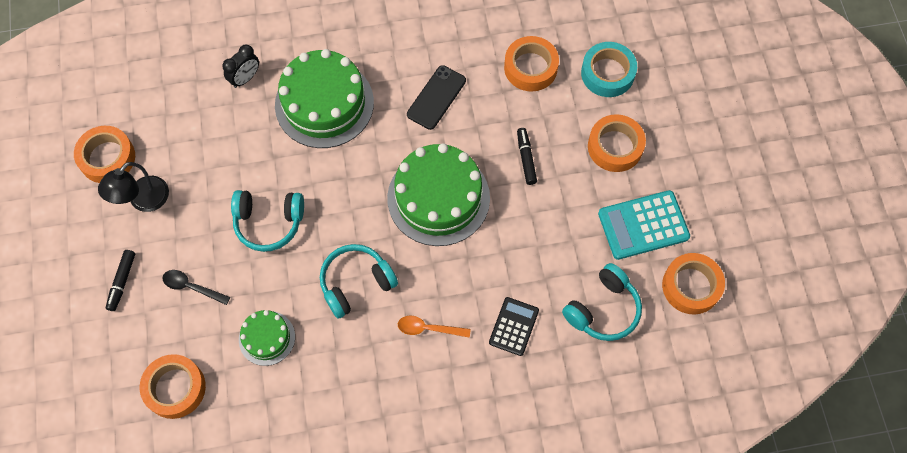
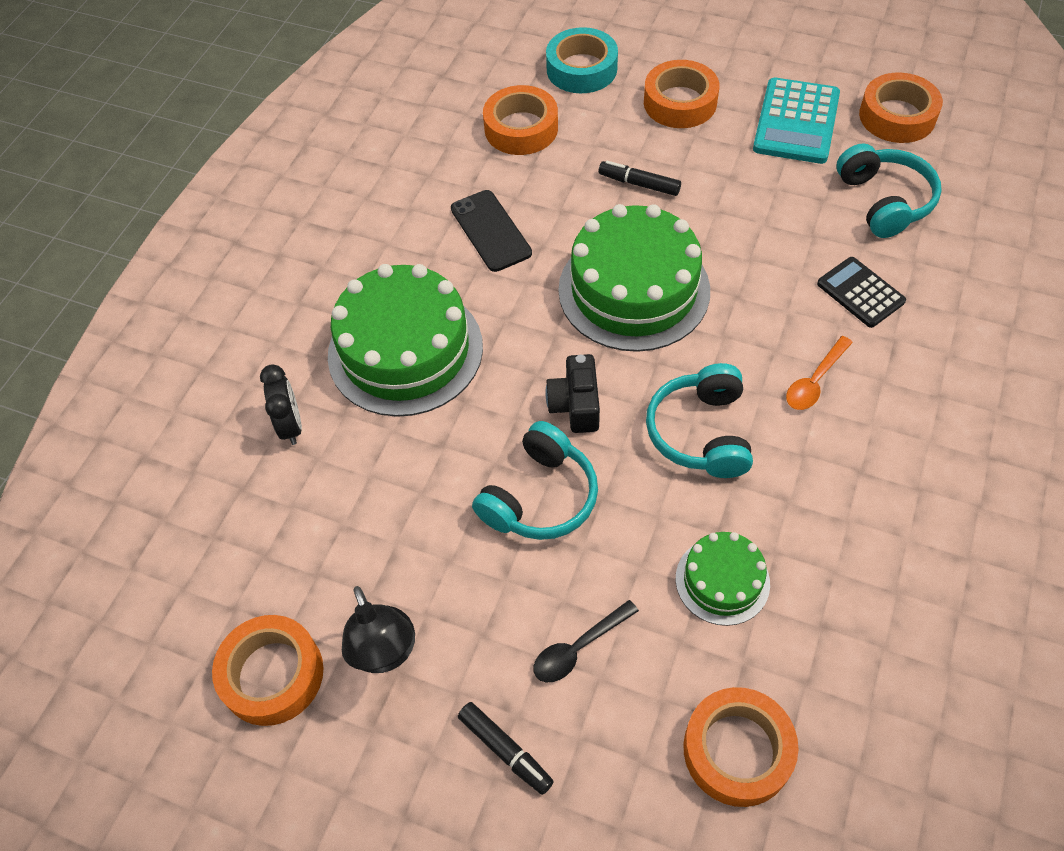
camera: 55 degrees left, 10 degrees down
none -> black camera [546,354,600,433]

